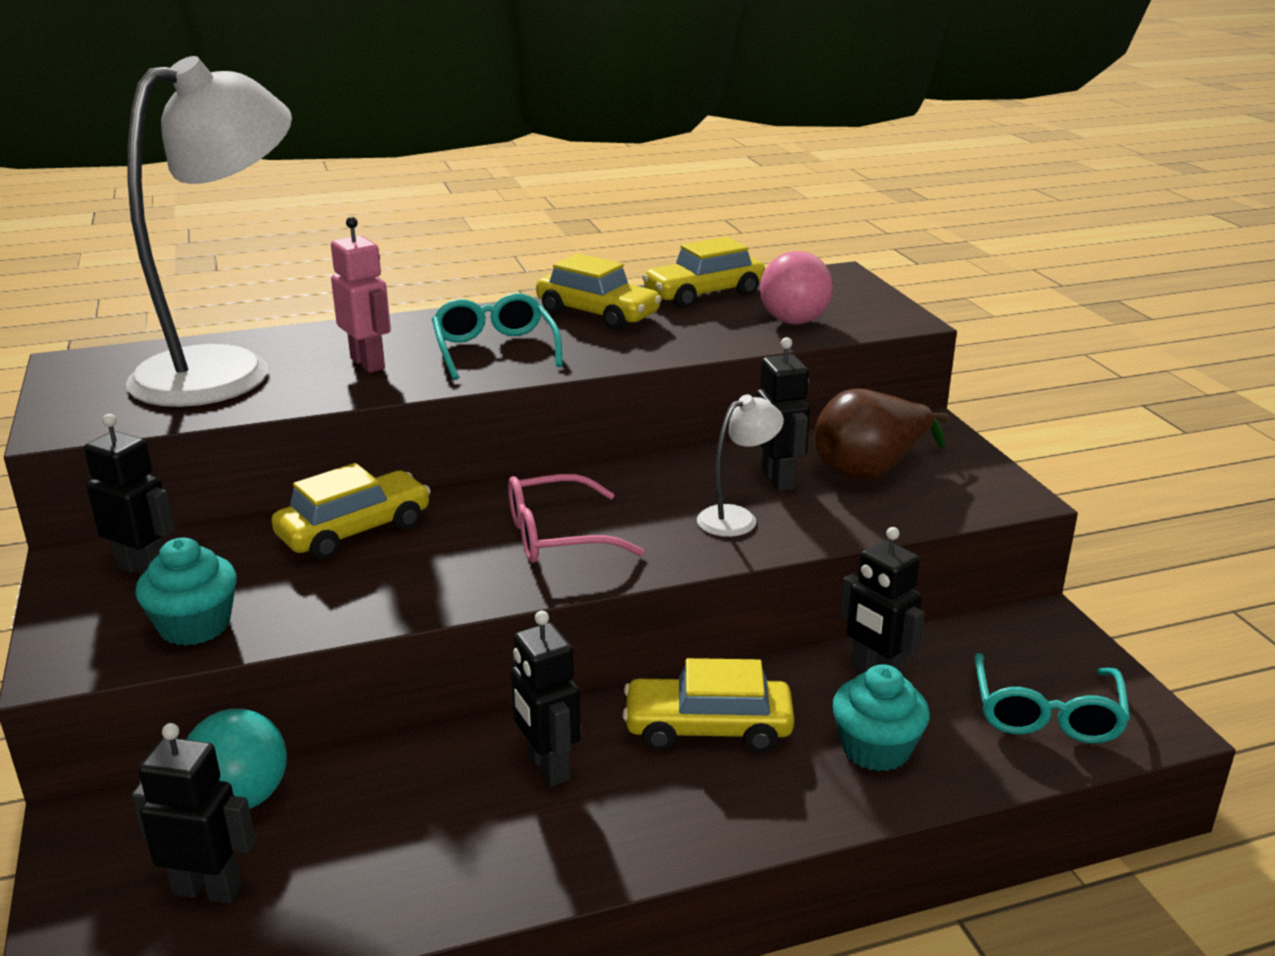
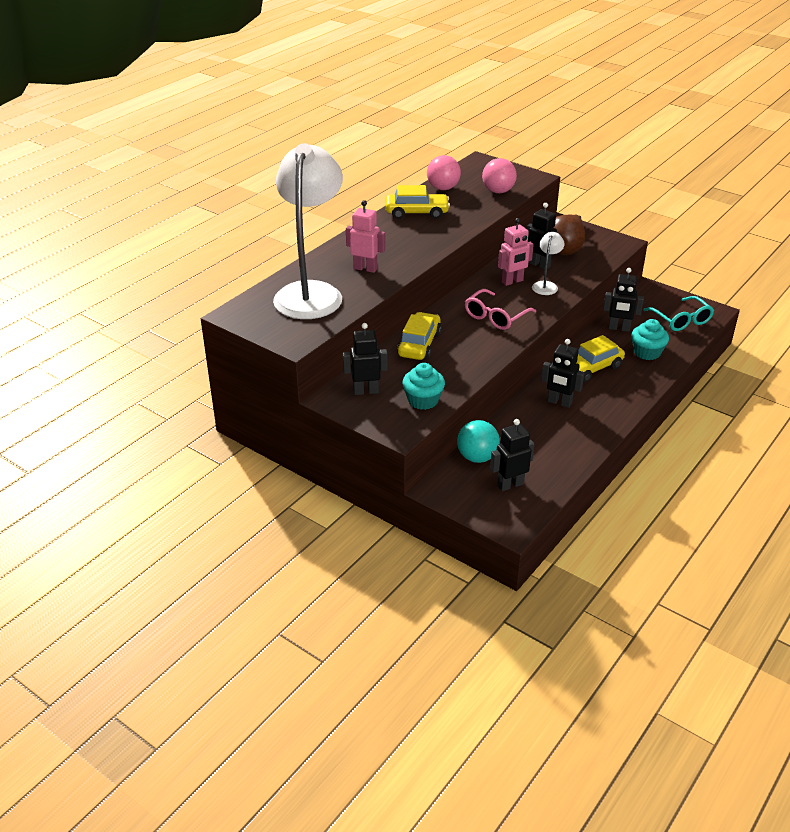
camera: 35 degrees left, 10 degrees up
turquoise glasses [432,293,563,380] -> none
yellow car [642,237,765,308] -> pink ball [427,155,461,190]
none -> pink robot [498,218,534,286]

